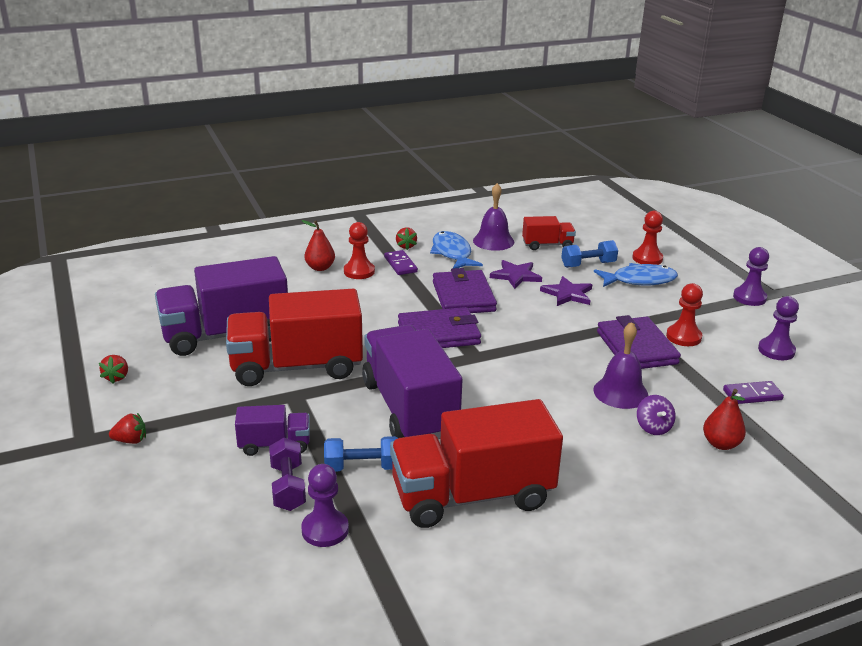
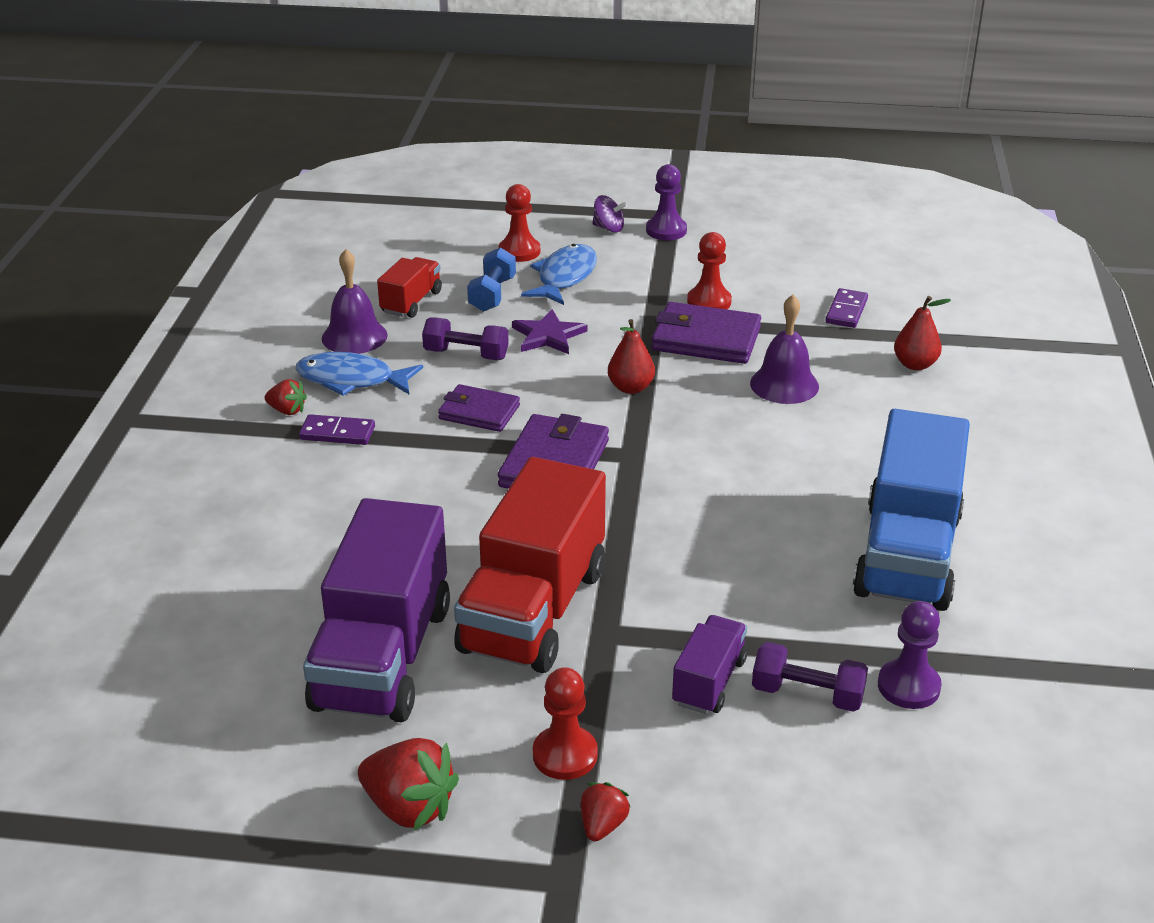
camera: 60 degrees left, 5 degrees up
red strawberry [99,355,128,383] -> red strawberry [358,738,459,831], size x1.77
red pear [301,220,335,271] -> red pear moved to [608,319,655,394]
blue dumbbell [324,436,398,471] -> none
red pawn [344,222,375,279] -> red pawn moved to [533,667,598,780]
purple truck [362,325,463,439] -> none
red truck [390,399,563,528] -> blue truck [853,409,970,611]
purple wallet [433,268,497,313] -> purple wallet [438,384,520,432], size x0.65
purple star [490,260,542,289] -> purple dumbbell [422,317,509,360]
purple spinning top [637,395,676,435] -> purple spinning top moved to [592,195,626,233]
purple pawn [758,296,799,360] -> none

